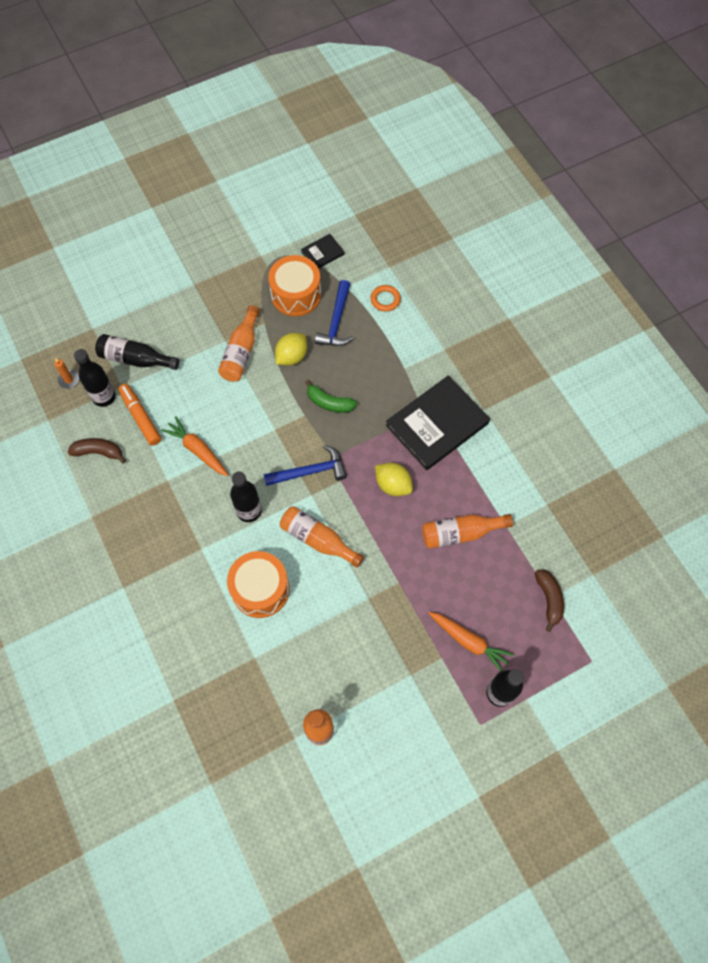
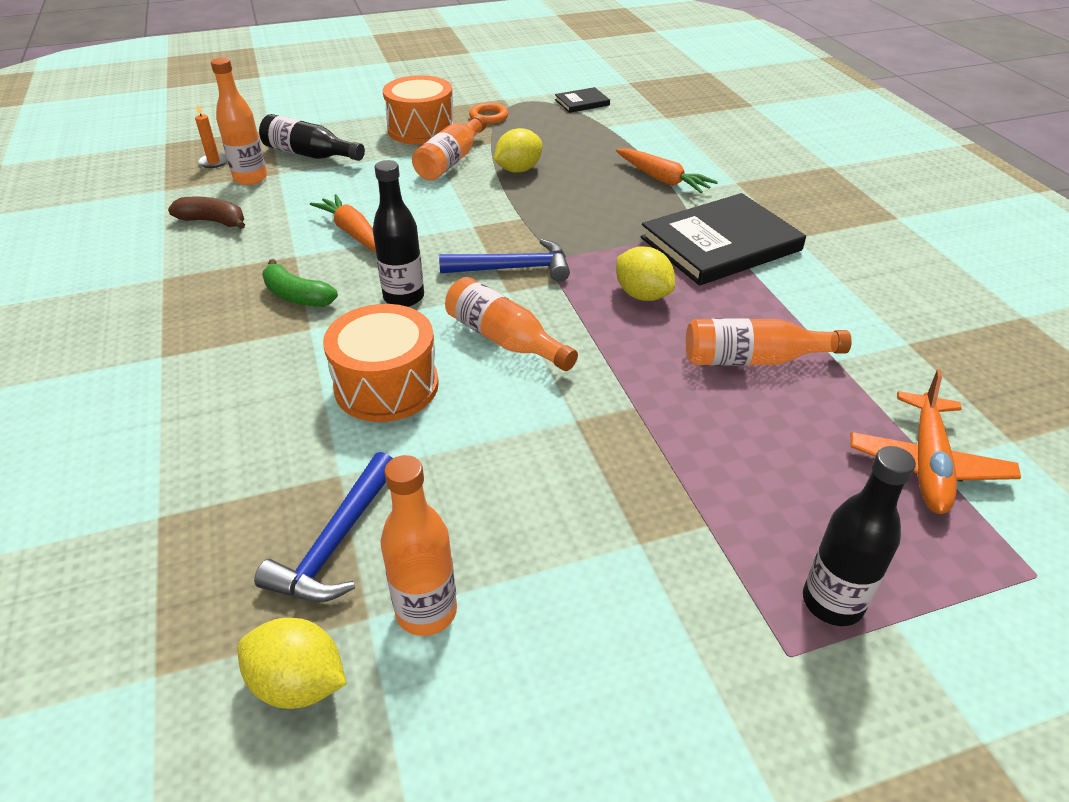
camera: 10 degrees right, 25 degrees down
black bottle [74,349,116,407] -> orange bottle [211,57,267,185]
orange marker [118,384,161,446] -> none
orange drum [268,255,321,316] -> orange drum moved to [383,75,455,145]
green banana [305,380,357,413] -> green banana moved to [262,259,338,307]
blue hammer [315,280,354,346] -> blue hammer moved to [254,452,393,602]
orange ring [371,285,401,312] -> orange ring moved to [469,103,508,124]
orange carrot [428,612,514,671] -> orange carrot moved to [616,148,718,193]
brown banana [535,570,564,632] -> orange plane [851,369,1021,514]
none -> yellow lemon [237,618,347,709]

